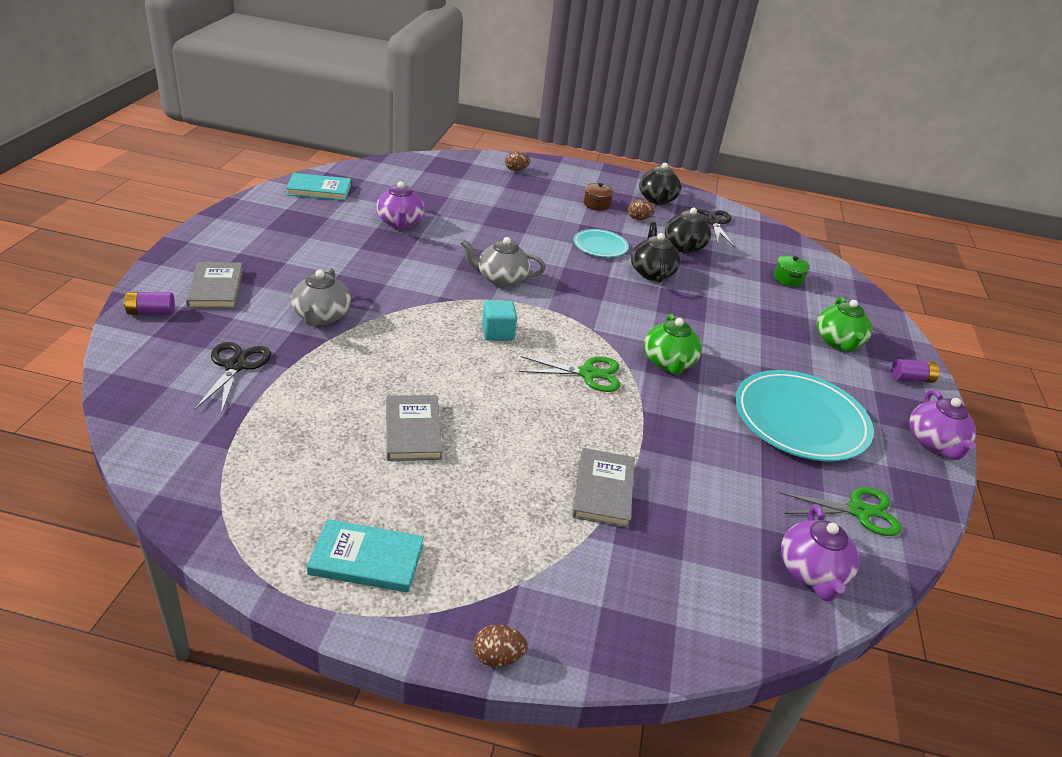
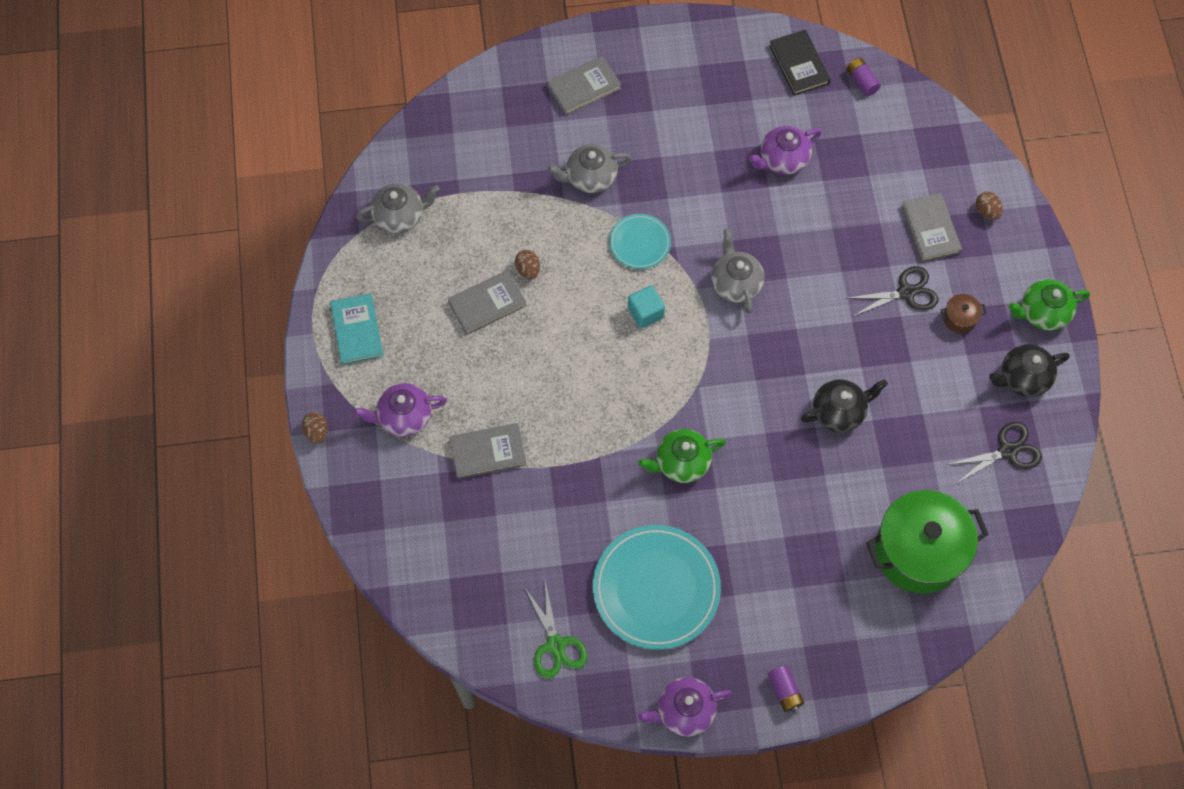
camera: 75 degrees right, 30 degrees up
purple battery [123,292,175,315] -> purple battery moved to [846,58,881,97]
black scissors [195,342,271,414] -> black scissors moved to [845,266,939,317]
turquoise book [286,173,351,201] -> black book [769,30,831,96]
green scissors [519,356,620,392] -> none
turquoise plate [573,229,629,257] -> turquoise plate moved to [609,214,671,269]
brown egg [628,200,655,220] -> brown egg moved to [515,250,540,279]
black teapot [665,208,711,253] -> none
green pot [774,255,810,287] -> green pot [866,490,989,594], size x2.50
purple teapot [781,505,859,602] -> purple teapot moved to [354,383,447,436]
green teapot [817,297,872,352] -> green teapot moved to [1009,279,1090,331]
none -> grey teapot [356,183,440,233]
none -> grey book [901,193,962,262]

